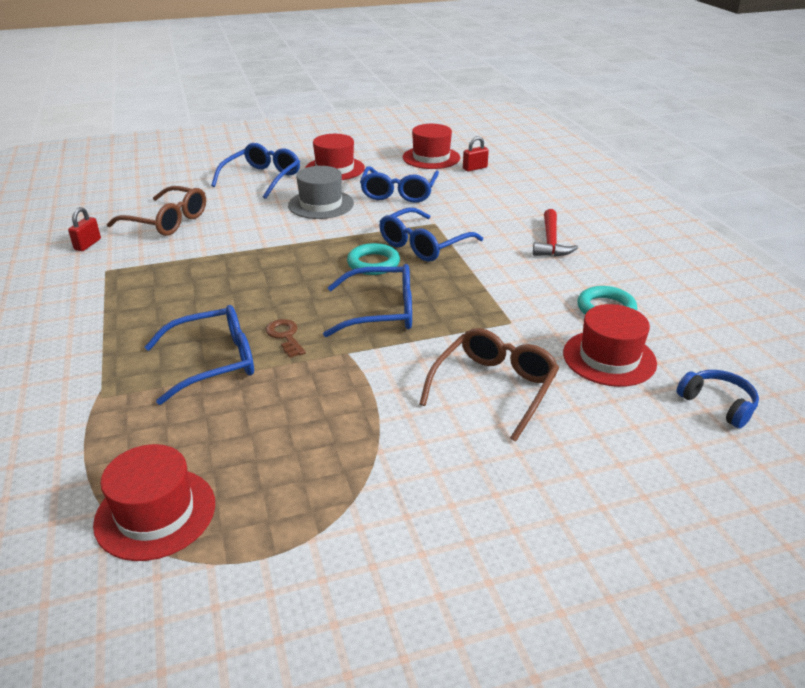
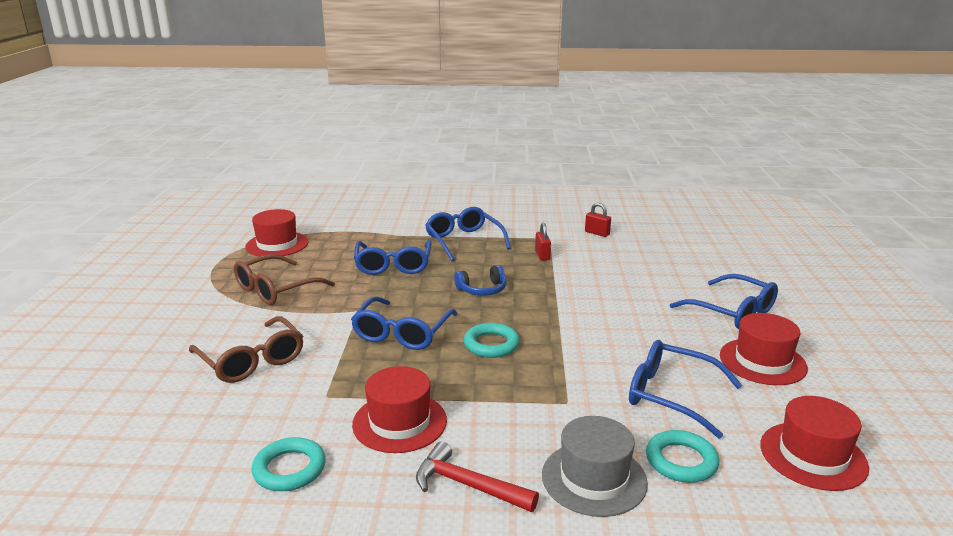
camera: 110 degrees right, 10 degrees down
brown glasses [107,186,206,236] -> brown glasses moved to [234,254,335,305]
brown key [266,319,306,358] -> none
grey hat [288,166,354,219] -> grey hat moved to [542,416,648,517]
blue glasses [379,207,483,262] -> blue glasses moved to [425,207,511,261]
red padlock [463,136,489,172] -> red padlock moved to [535,223,551,261]
red hat [563,304,657,387] -> red hat moved to [352,366,447,453]
blue headphones [677,370,759,428] -> blue headphones moved to [454,265,507,296]
none -> turquoise ring [646,430,719,483]

